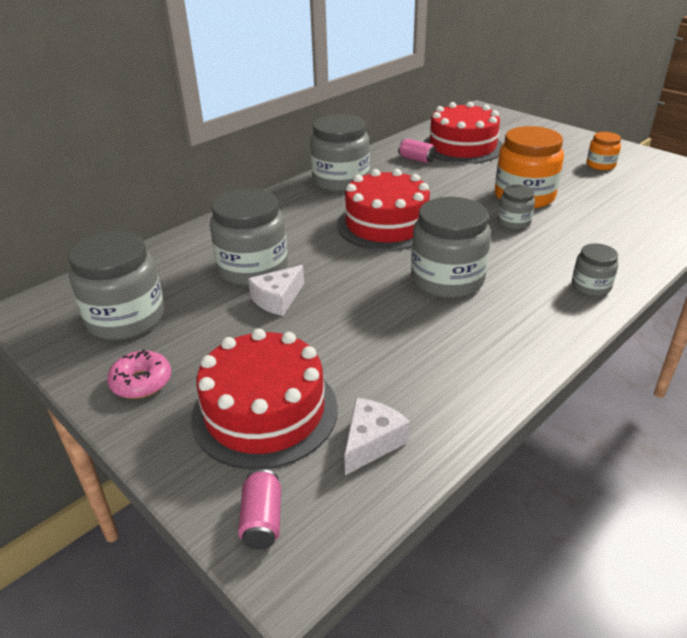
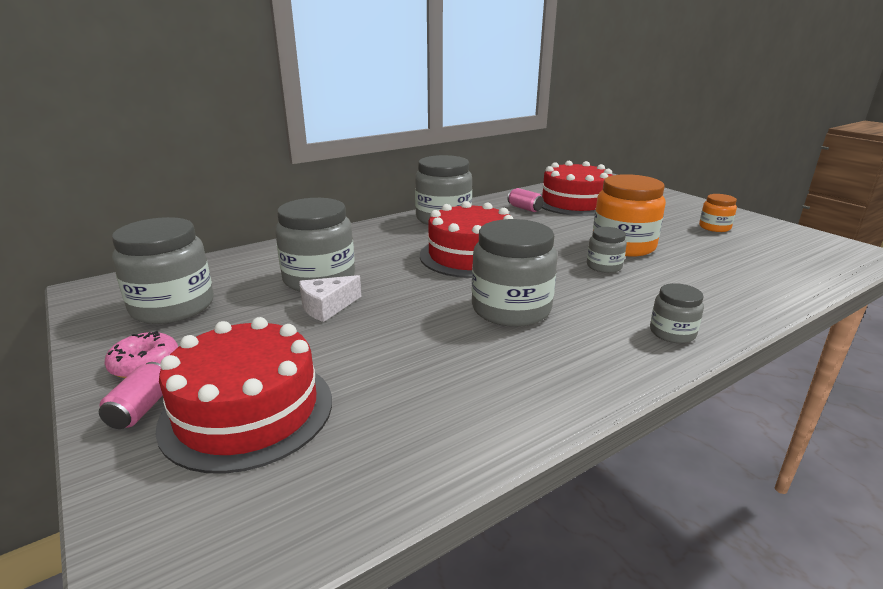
camera: 10 degrees right, 10 degrees down
pink can [238,469,281,550] -> pink can moved to [99,362,163,429]
white cheese [344,398,410,475] -> none

